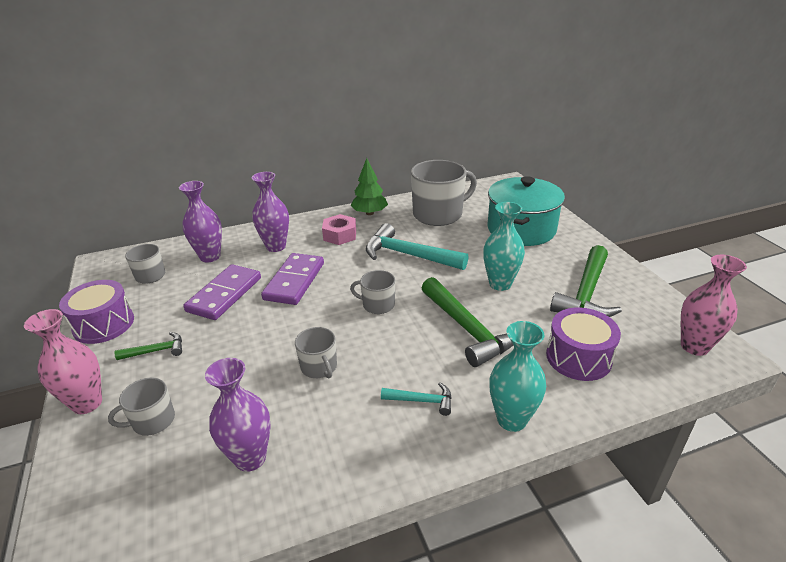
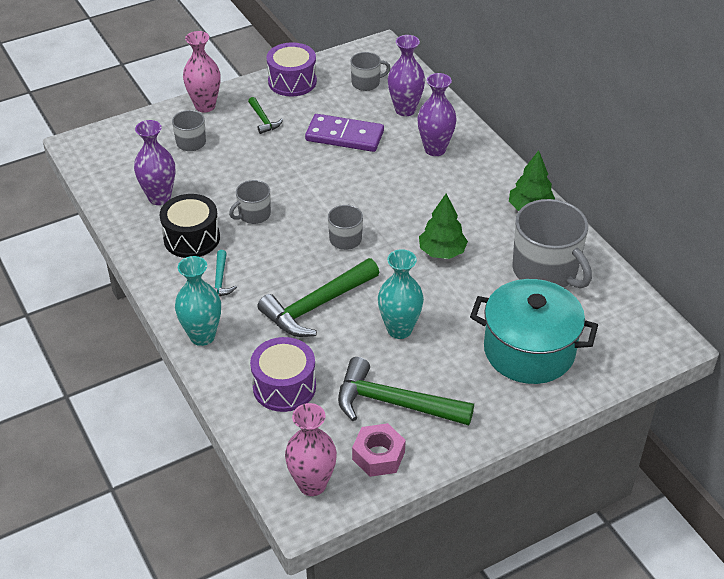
camera: 80 degrees right, 10 degrees up
purple domino [261,253,324,305] -> none
pink nut [322,214,356,245] -> pink nut moved to [352,423,406,477]
turquoise hammer [366,223,468,270] -> green tree [419,194,468,259]
none -> black drum [159,194,220,258]

